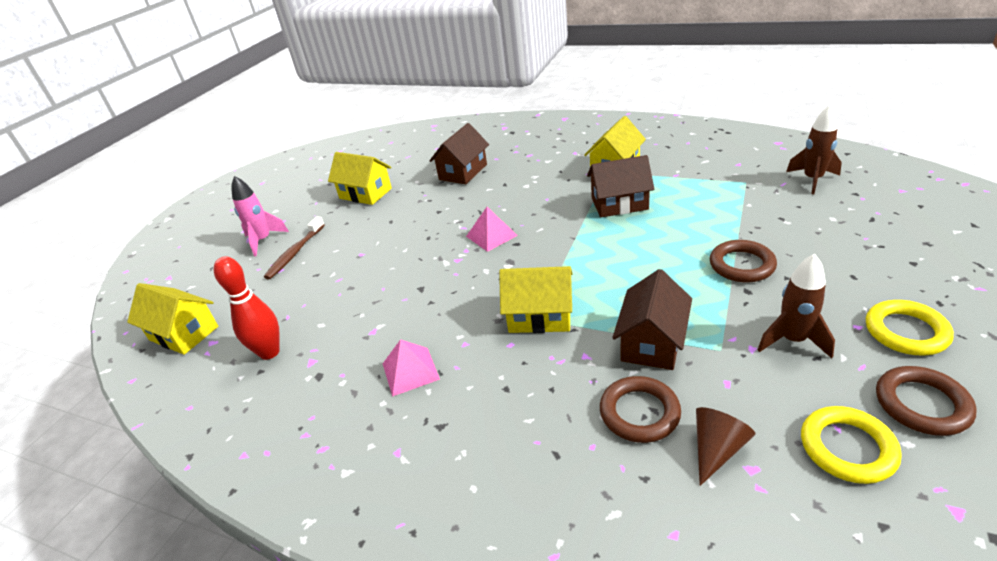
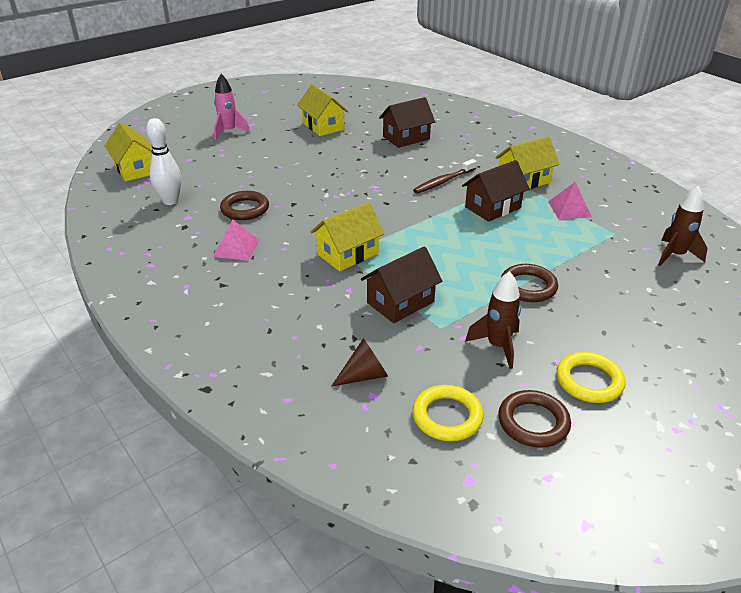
camera: 25 degrees right, 0 degrees up
red bowling pin [214,256,280,360] -> white bowling pin [146,118,181,205]
brown toothbrush [264,216,325,279] -> brown toothbrush moved to [413,159,477,194]
pink pyramid [466,207,518,252] -> pink pyramid moved to [548,182,592,219]
yellow house [499,266,573,333] -> yellow house turned 75 degrees counterclockwise [310,202,385,271]
brown house [587,155,654,217] -> brown house turned 60 degrees counterclockwise [462,160,530,222]
brown ring [600,376,681,443] -> brown ring moved to [220,191,269,220]

